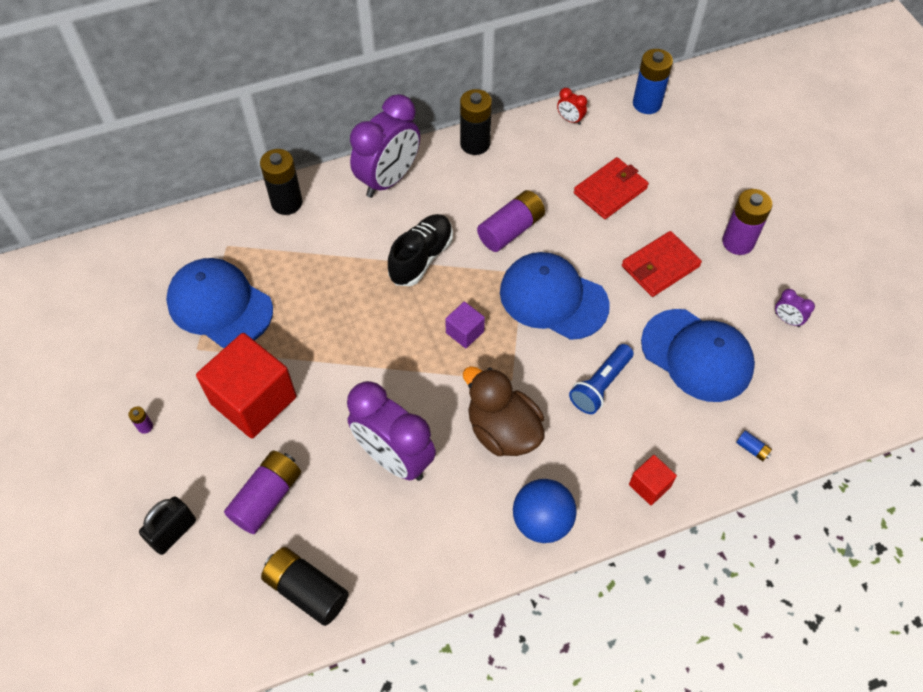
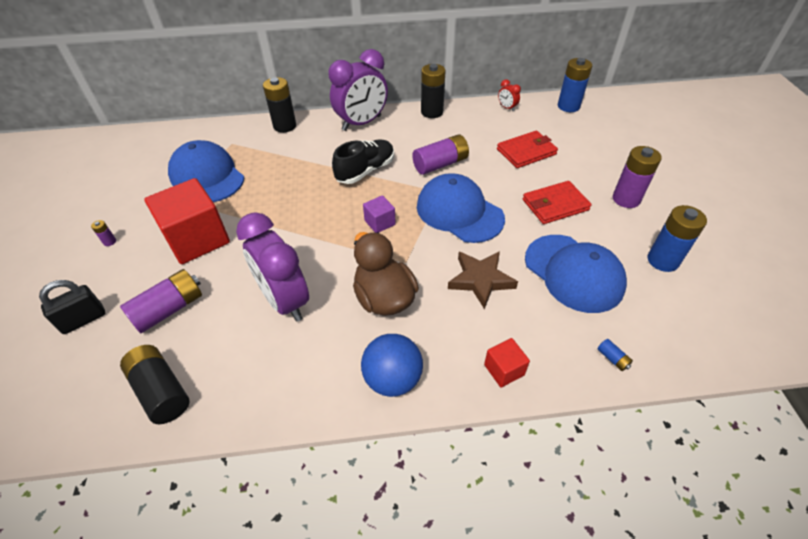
camera: 15 degrees right, 10 degrees down
blue flashlight [569,344,634,414] -> brown star [448,251,518,309]
purple clock [775,289,815,327] -> blue battery [647,205,707,272]

